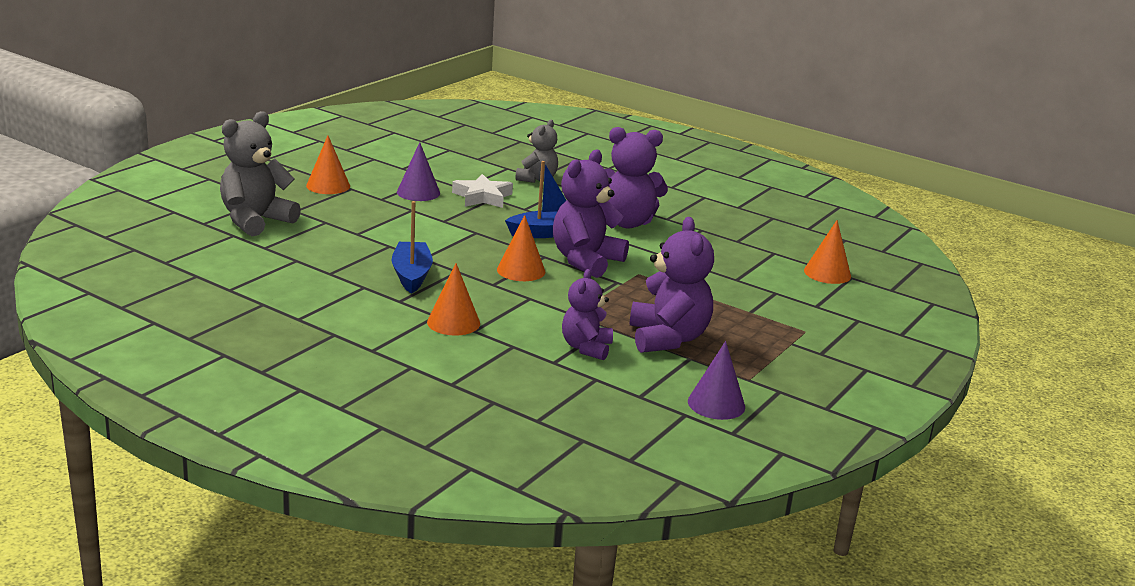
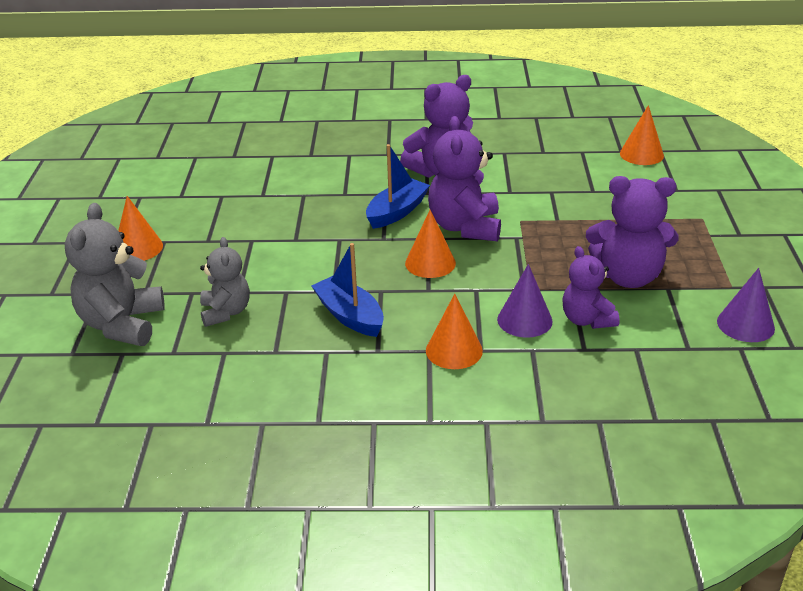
camera: 30 degrees left, 10 degrees up
purple cone [397,142,440,201] -> purple cone moved to [497,264,553,338]
white star [452,174,513,208] -> none
grey teddy bear [516,120,558,183] -> grey teddy bear moved to [200,237,250,327]
purple teddy bear [630,217,714,353] -> purple teddy bear turned 135 degrees clockwise [586,176,678,288]

